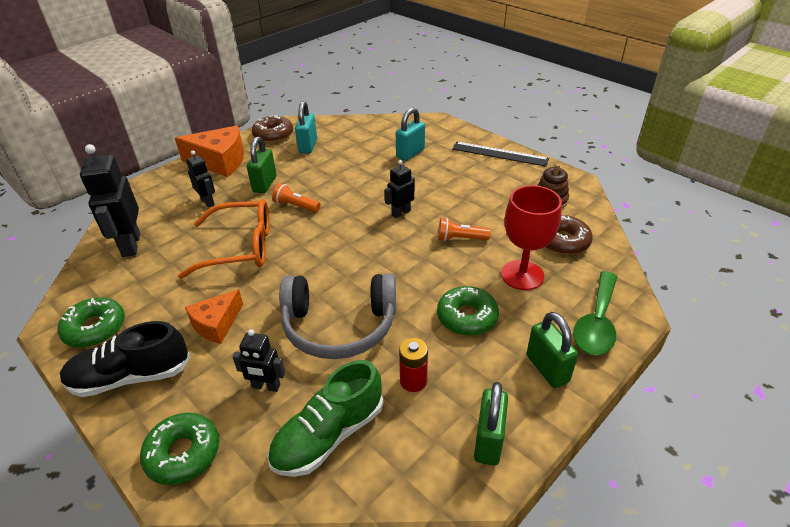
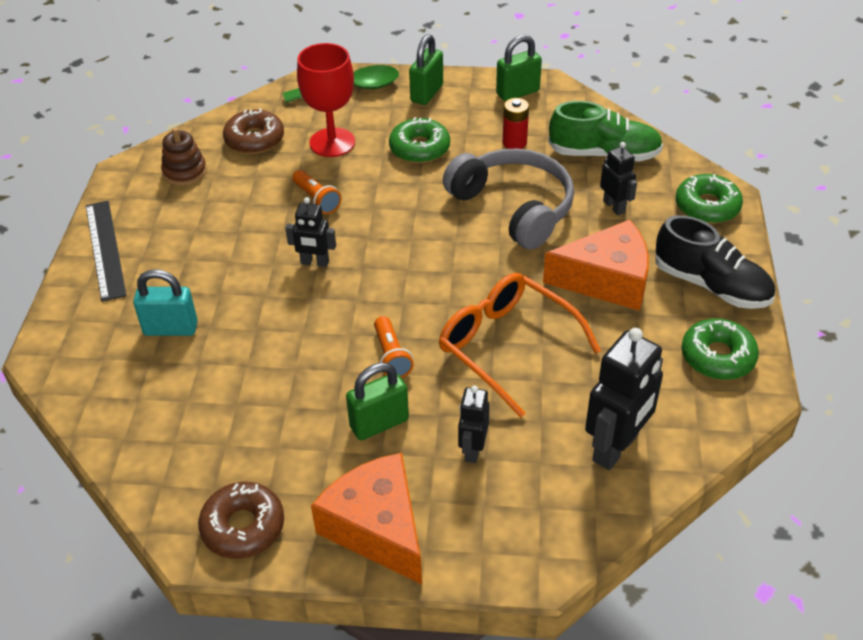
camera: 130 degrees left, 5 degrees up
orange cheese [185,289,243,344] -> orange cheese [543,219,649,311], size x1.62
turquoise padlock [295,101,317,154] -> none

